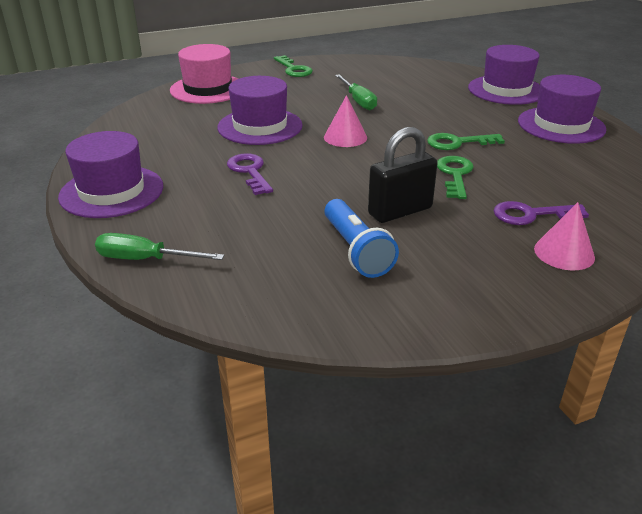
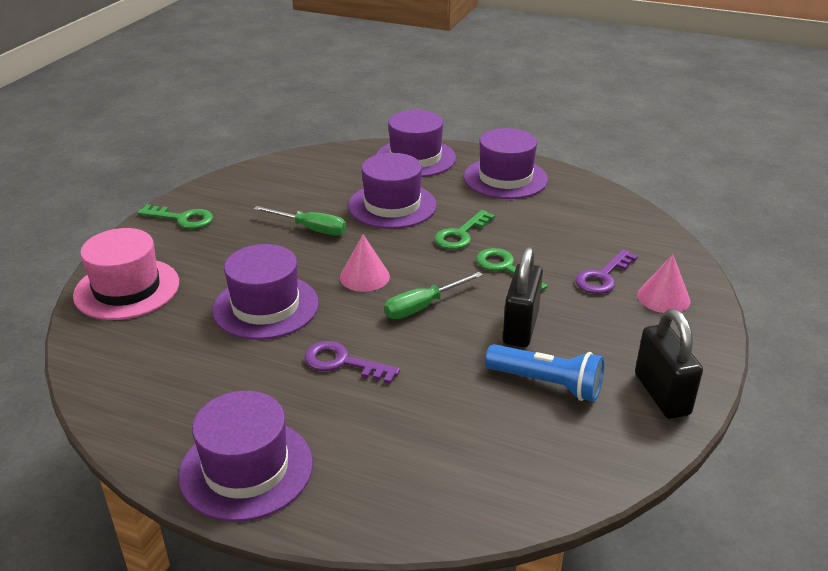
camera: 45 degrees left, 0 degrees up
green screwdriver [95,233,224,260] -> green screwdriver moved to [384,272,483,319]
none -> purple hat [348,153,437,229]
none -> black padlock [635,309,703,419]

